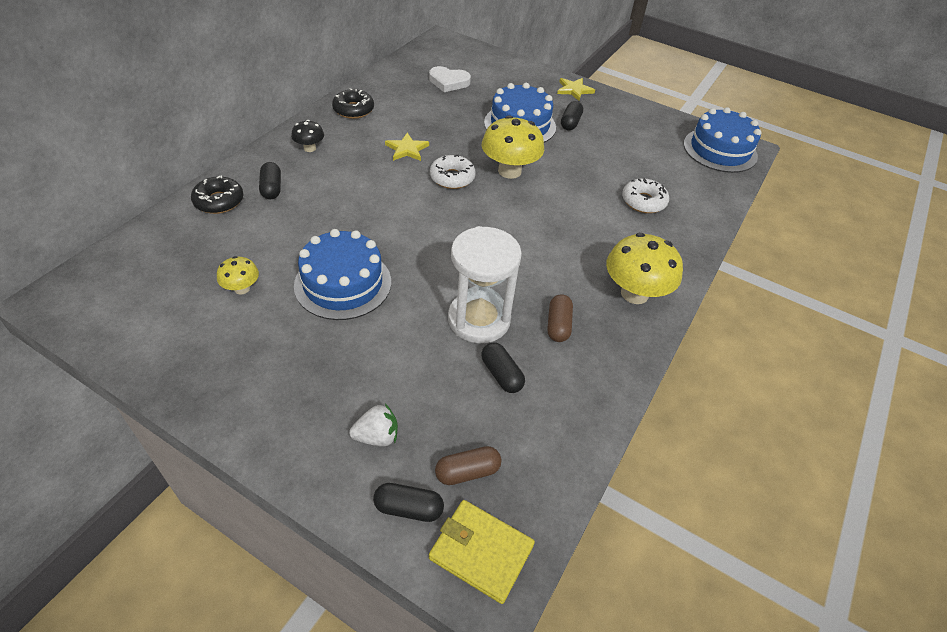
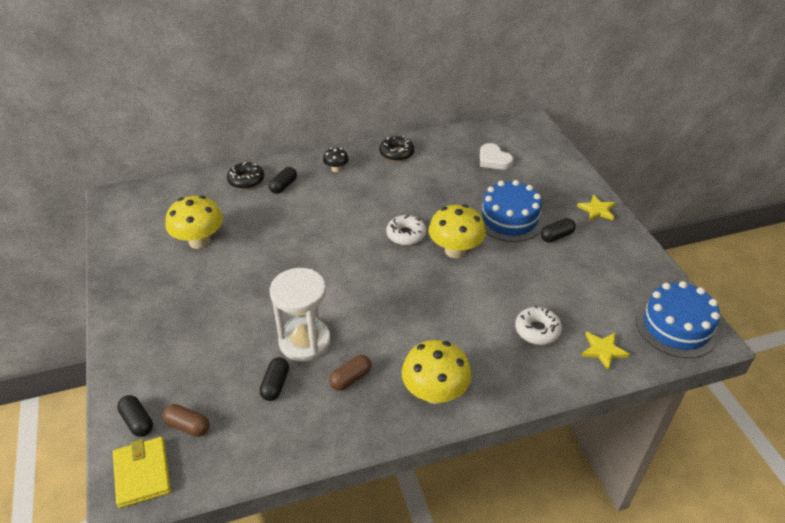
camera: 45 degrees right, 5 degrees down
yellow mushroom [217,256,259,295] -> yellow mushroom [165,196,223,249], size x1.92
blue cake [294,229,391,320] -> none
white strawberry [349,404,398,446] -> none
yellow star [385,133,429,161] -> yellow star moved to [581,332,630,370]

